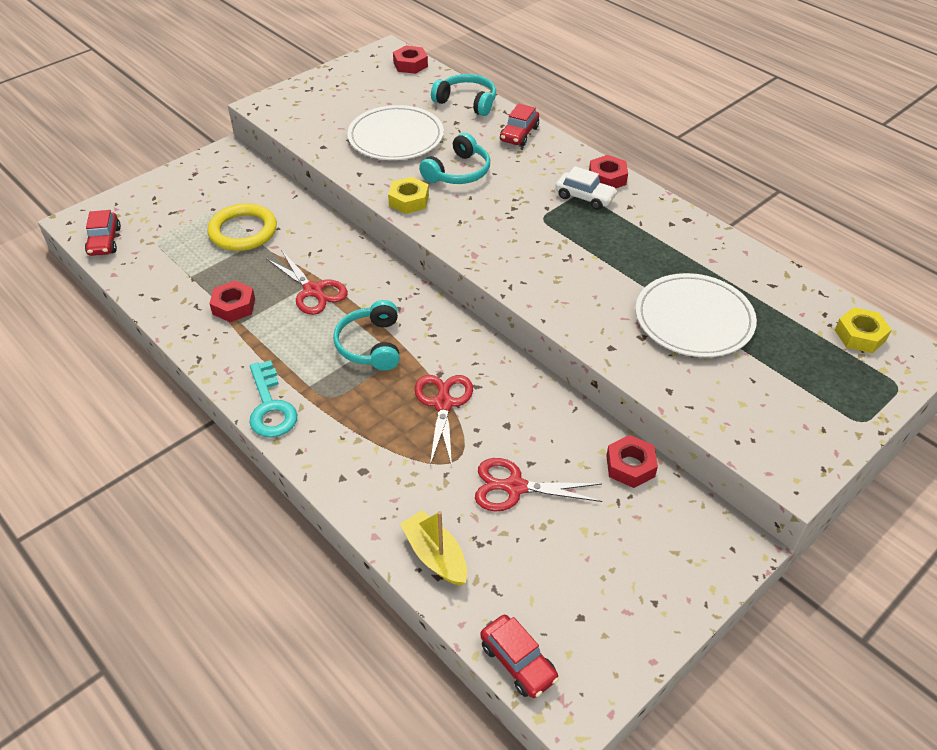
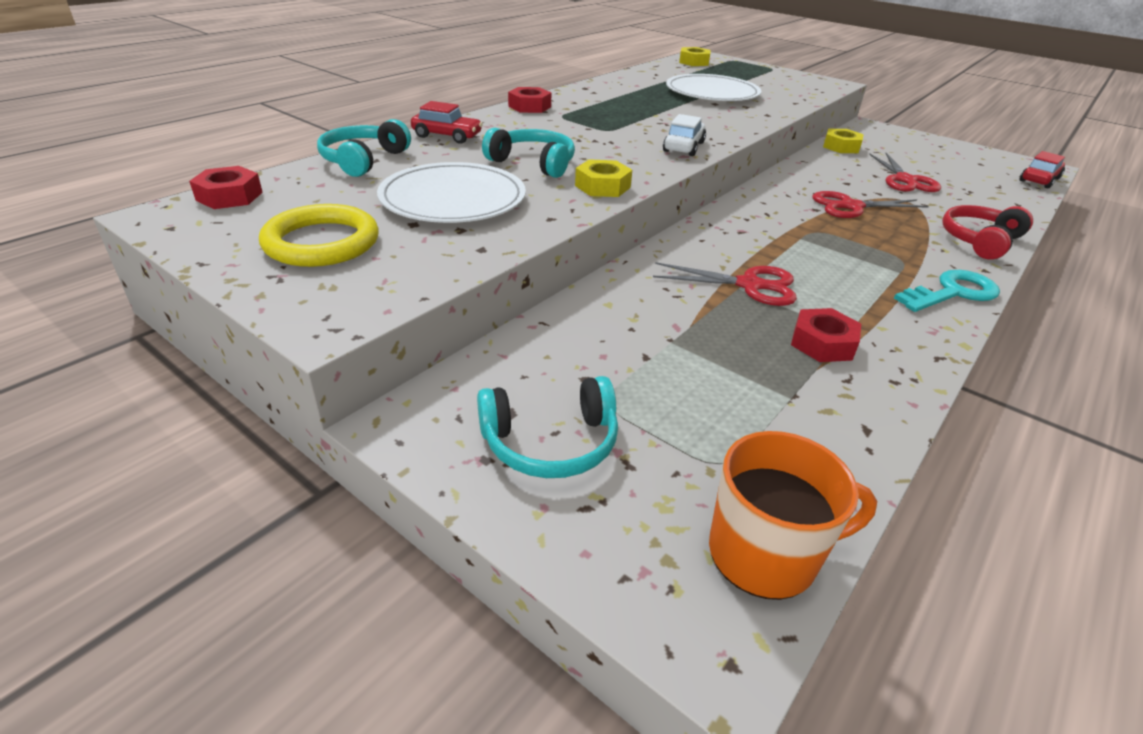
camera: 100 degrees left, 10 degrees down
red car [85,210,121,256] -> orange mug [709,431,877,600]
yellow ring [207,203,277,251] -> yellow ring moved to [259,204,379,267]
red scissors [266,250,348,315] -> red scissors turned 60 degrees clockwise [653,262,797,306]
turquoise headphones [333,300,400,371] -> turquoise headphones moved to [477,376,618,478]
yellow boat [400,510,467,586] -> none
white car [555,166,618,210] -> white car moved to [663,114,706,156]
red nut [606,435,658,488] -> yellow nut [823,129,864,153]
none -> red headphones [942,205,1033,260]

